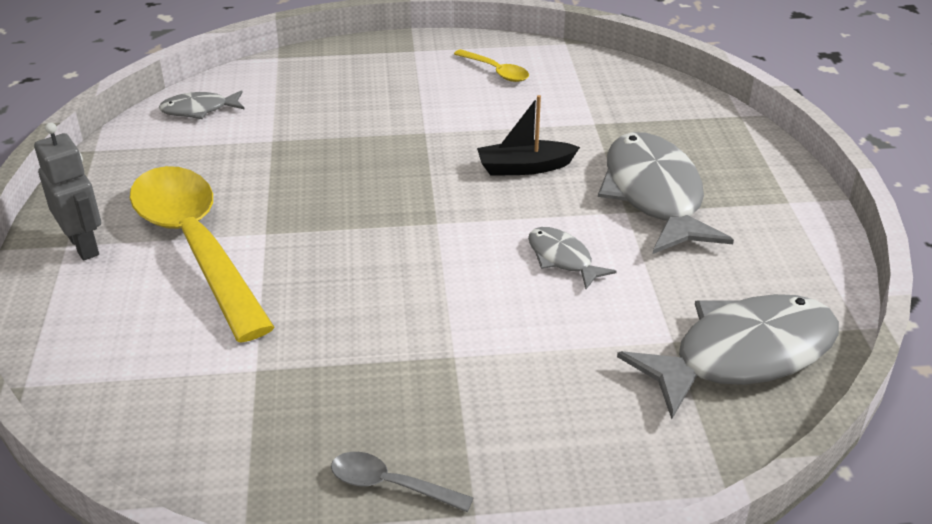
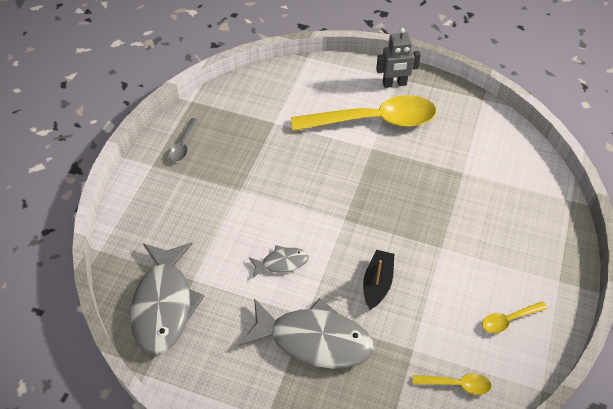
camera: 115 degrees right, 15 degrees up
grey fish [159,90,245,119] -> none
grey spoon [331,452,473,512] -> grey spoon turned 150 degrees clockwise [169,118,199,162]
none -> yellow spoon [413,373,492,395]

